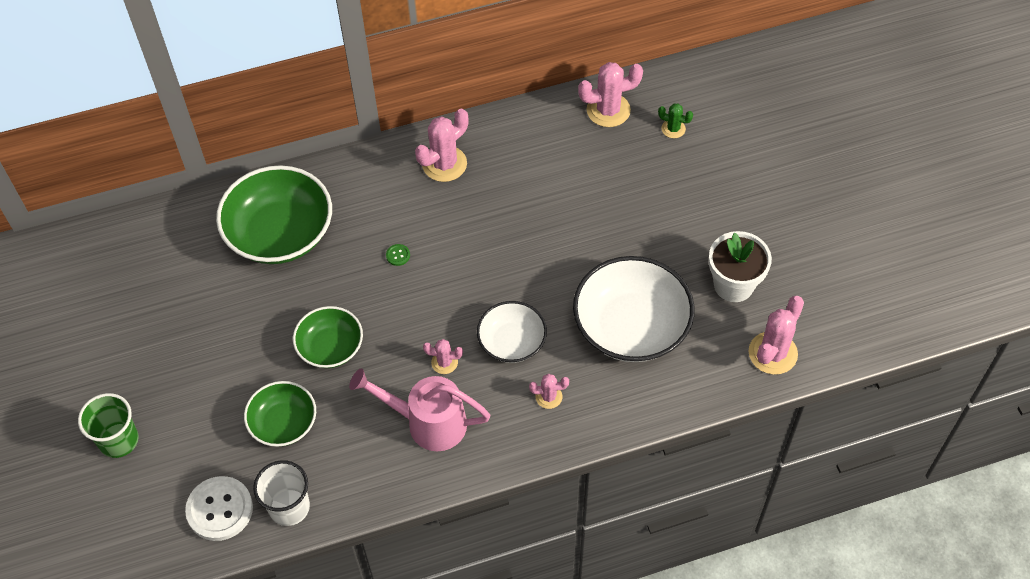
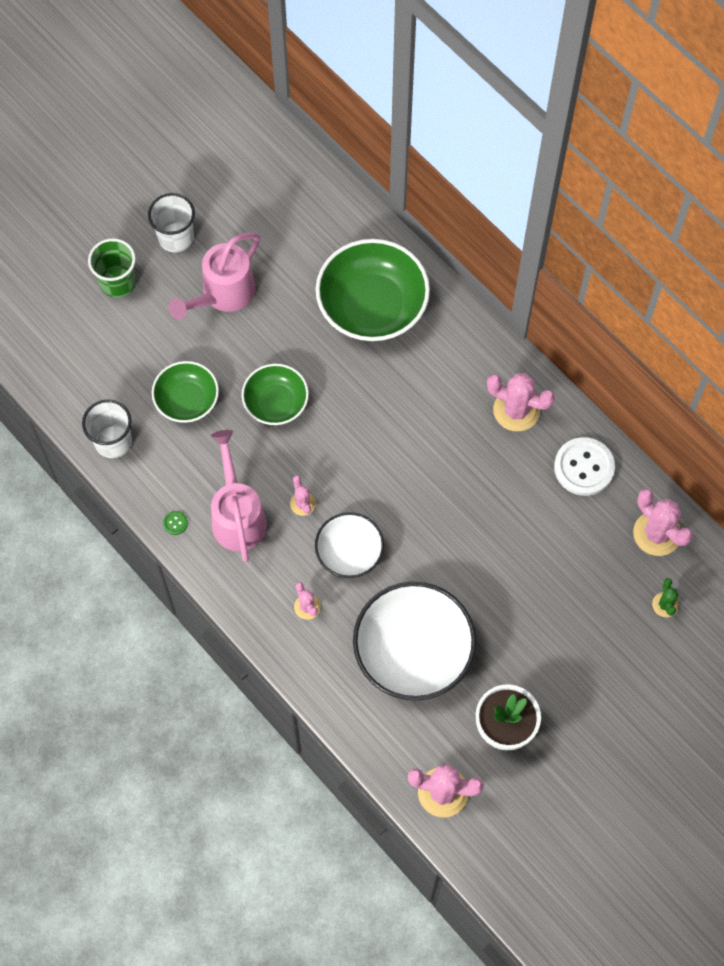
camera: 65 degrees right, 10 degrees up
white button [185,476,253,541] -> white button moved to [554,437,615,496]
green button [386,244,410,266] -> green button moved to [163,511,188,535]
none -> white cup [148,193,195,252]
none -> pink watering can [169,233,260,320]

